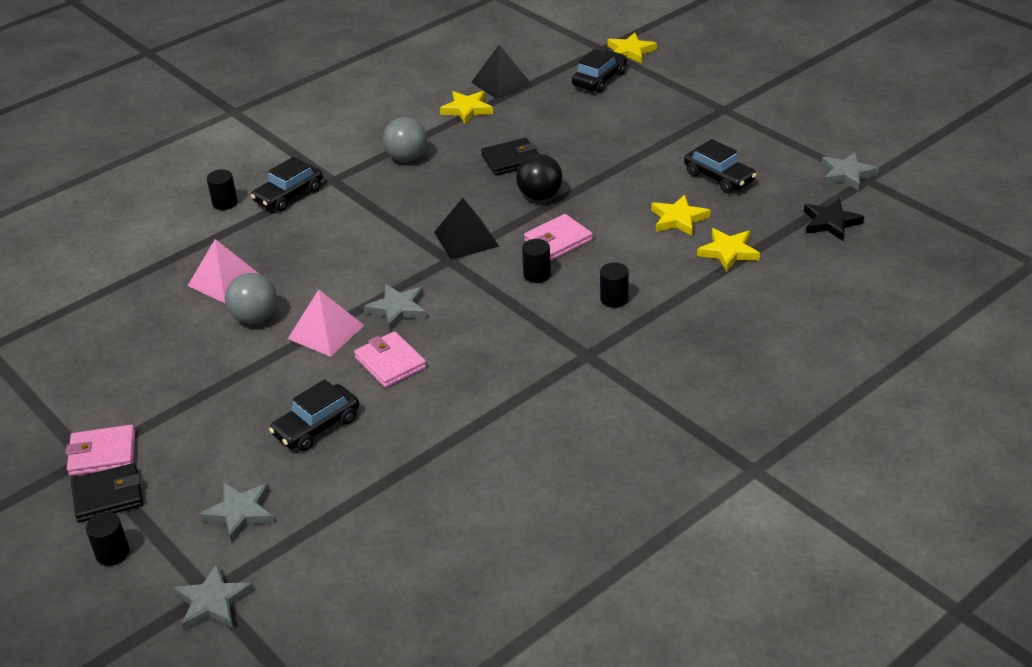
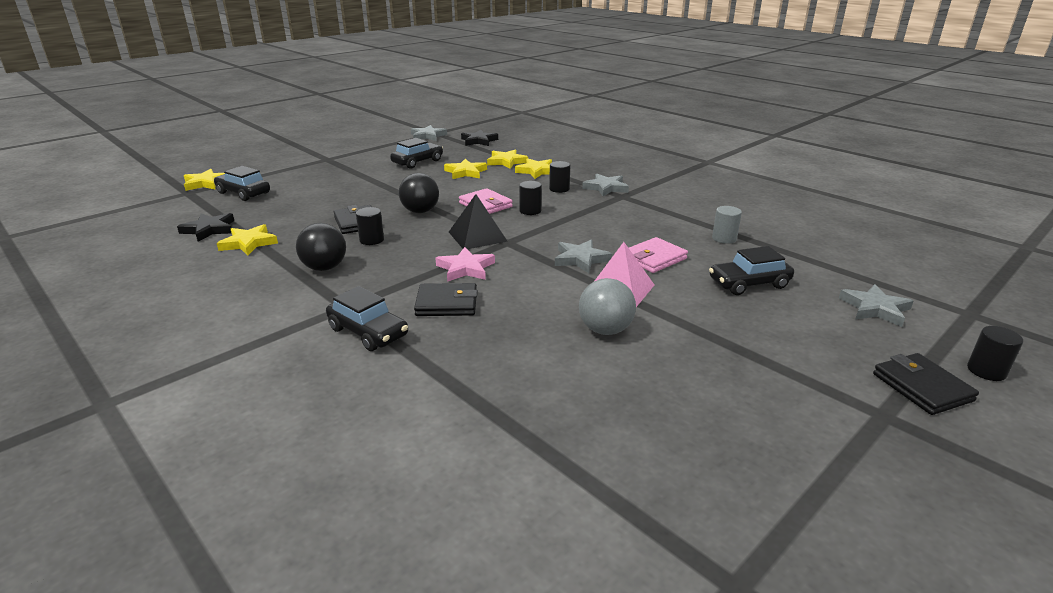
camera: 95 degrees left, 10 degrees down
pink wallet [66,425,135,476] -> none
grey star [174,564,254,631] -> grey star moved to [582,173,629,196]
pink pyramid [188,239,259,303] -> none
black cylinder [207,169,238,210] -> black cylinder moved to [356,207,384,245]
black car [269,380,359,451] -> black car turned 120 degrees clockwise [709,246,794,295]
grey ball [383,117,427,162] -> black ball [296,223,346,271]
black pyramid [471,45,532,99] -> black star [177,213,234,242]
none -> black wallet [414,283,478,316]
none -> pink star [436,247,495,282]
none -> yellow star [515,158,552,179]
none -> grey cylinder [712,206,742,244]

